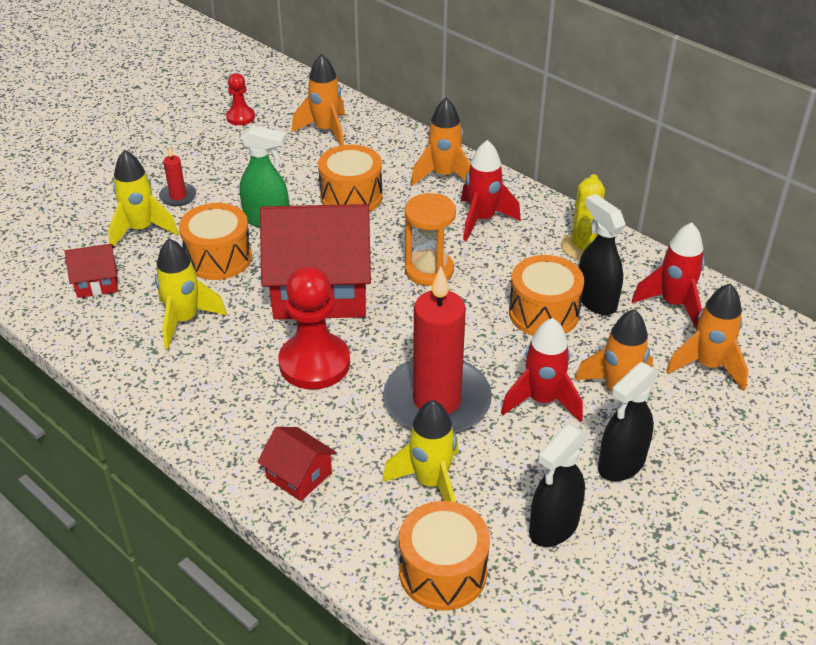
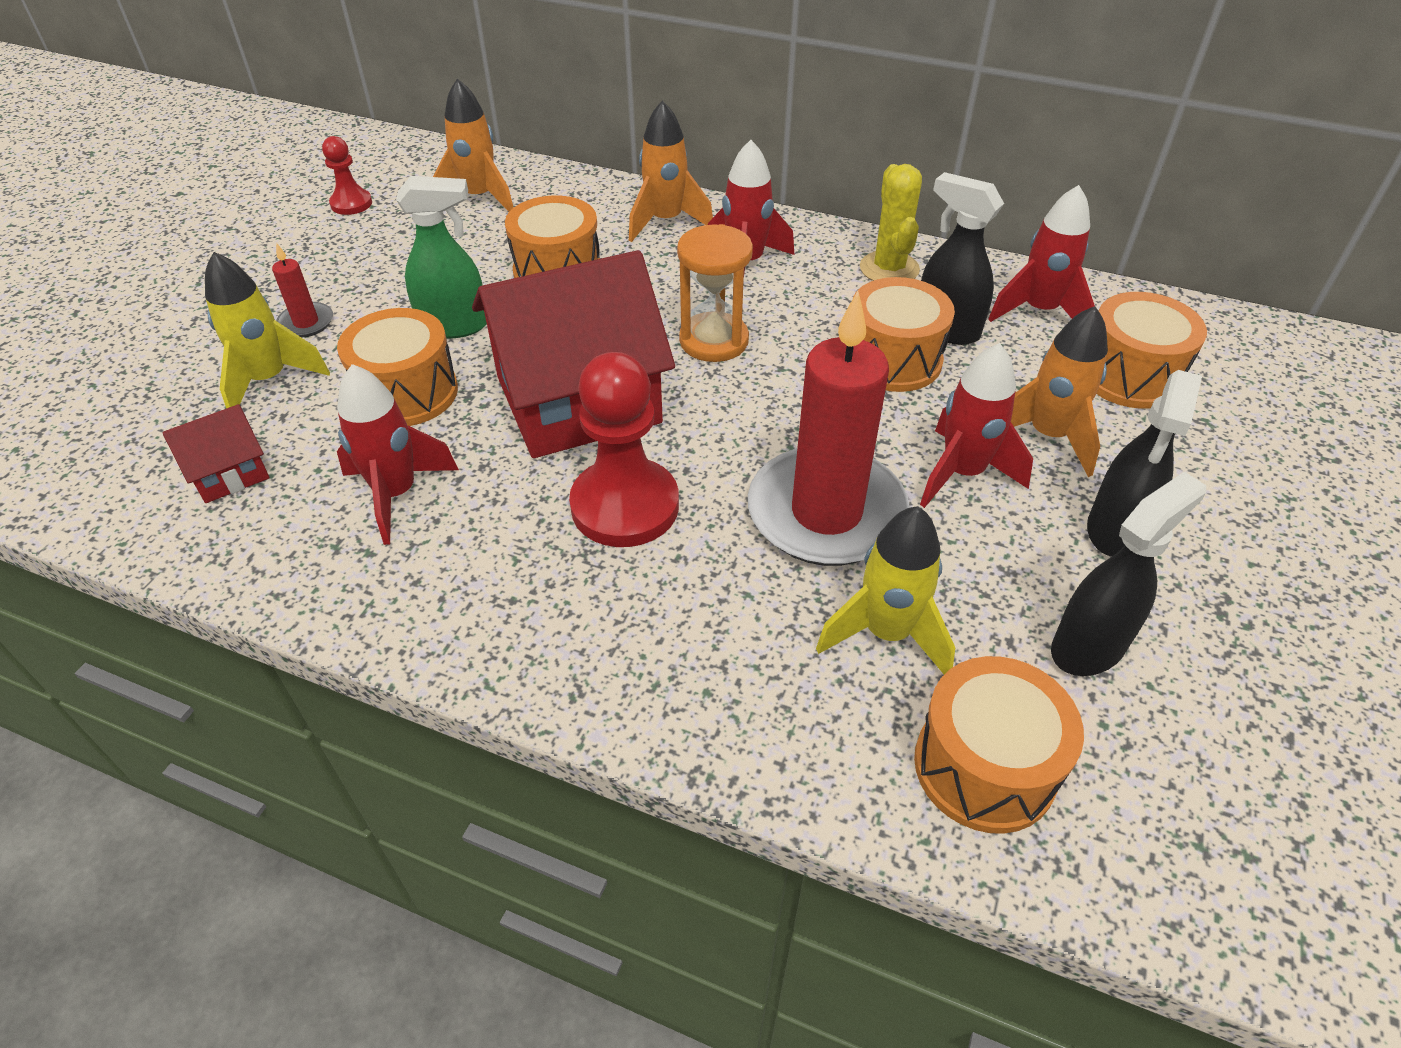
camera: 20 degrees left, 5 degrees up
yellow rocket [155,239,227,349] -> red rocket [337,364,459,545]
red house [257,427,337,501] -> none
black spray bottle [529,424,588,547] -> black spray bottle turned 150 degrees counterclockwise [1051,472,1206,676]
orange rocket [666,283,748,391] -> orange drum [1097,292,1207,409]

